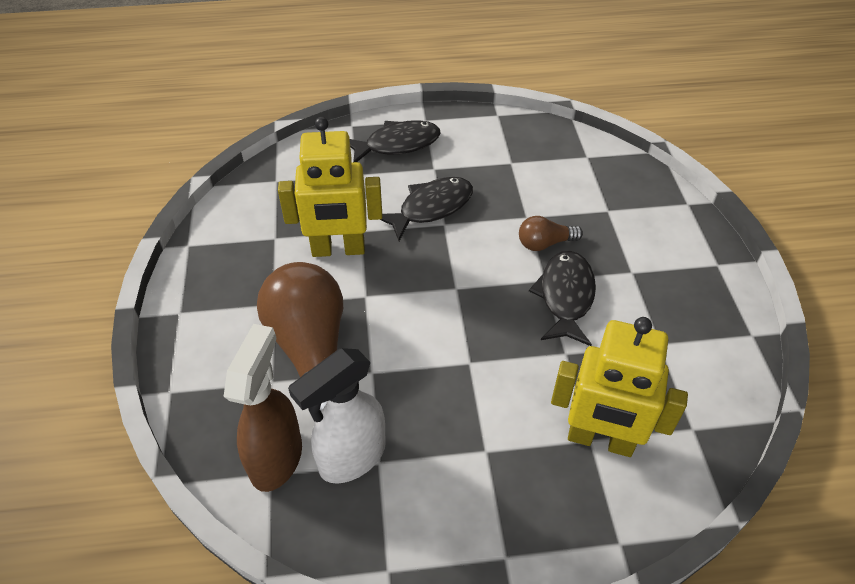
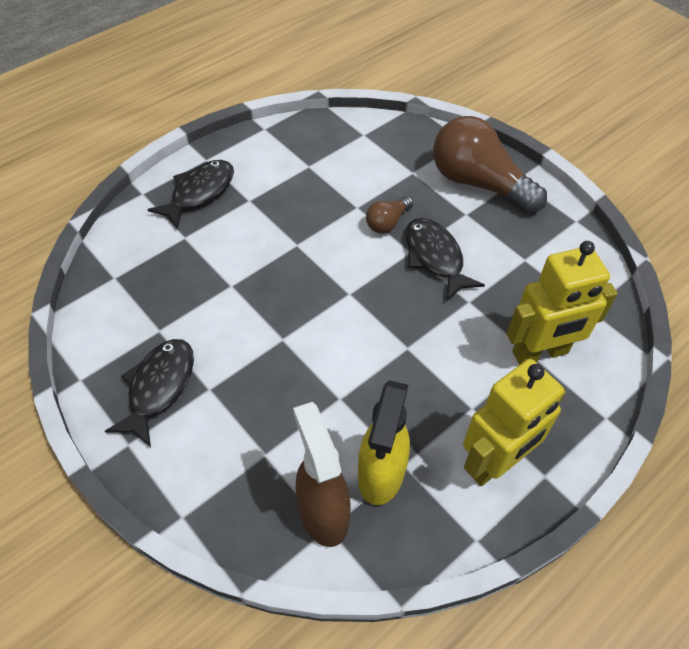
camera: 35 degrees left, 5 degrees up
brown light bulb [257,262,343,411] -> brown light bulb moved to [433,116,547,213]
yellow robot [278,117,382,257] -> yellow robot moved to [463,359,566,486]
white spray bottle [288,348,386,484] -> yellow spray bottle [358,380,410,505]
black fish [380,177,473,241] -> black fish moved to [105,339,194,447]

